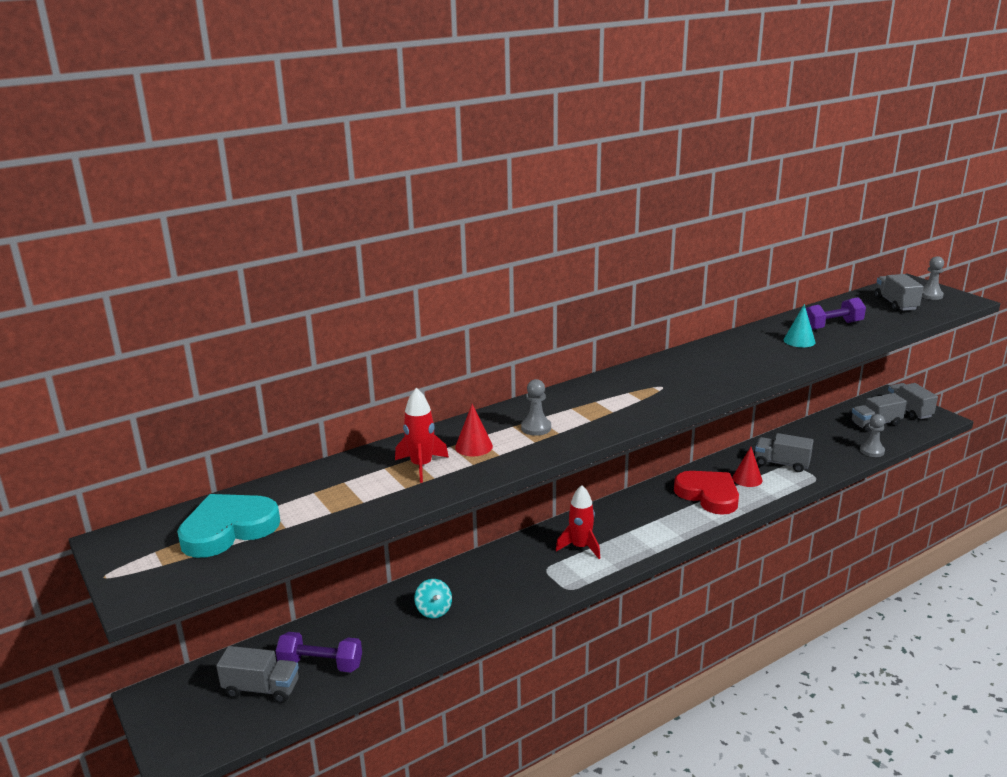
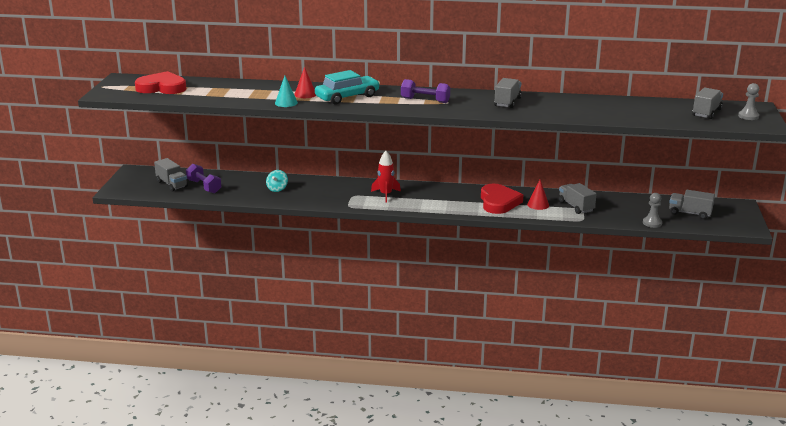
camera: 40 degrees right, 0 degrees up
turquoise heart [177,494,280,558] -> red heart [135,71,186,94]
red rocket [395,388,449,483] -> none
grey pawn [521,379,551,436] -> turquoise car [315,70,380,105]
turquoise cone [784,304,815,347] -> turquoise cone moved to [275,76,298,107]
purple dumbbell [806,297,866,330] -> purple dumbbell moved to [401,79,450,103]
grey truck [888,383,938,420] -> grey truck moved to [494,78,522,108]

